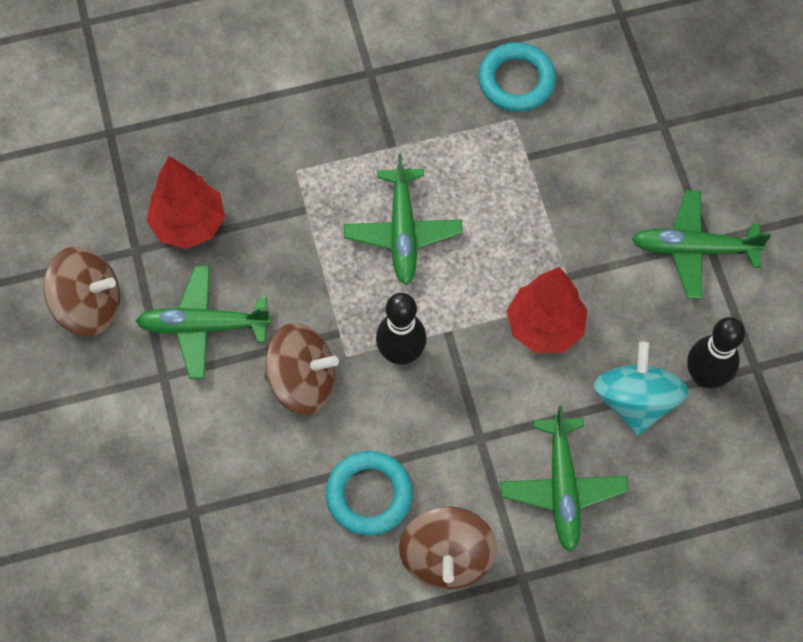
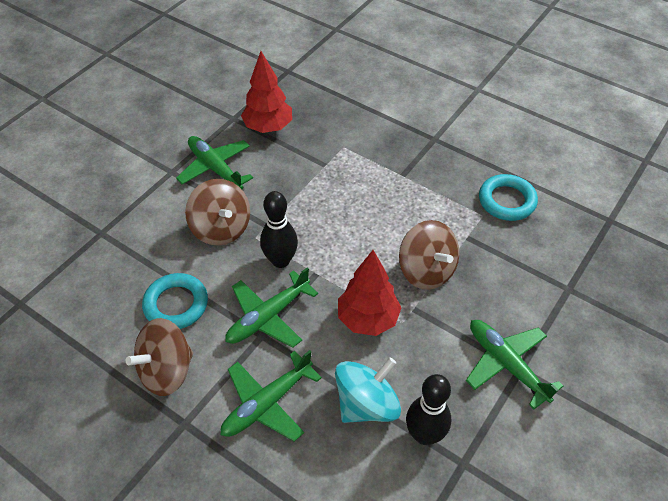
camera: 50 degrees right, 15 degrees down
brown spinning top [43,246,120,336] -> brown spinning top moved to [399,220,459,290]
green plane [344,153,463,285] -> green plane moved to [225,267,318,348]

